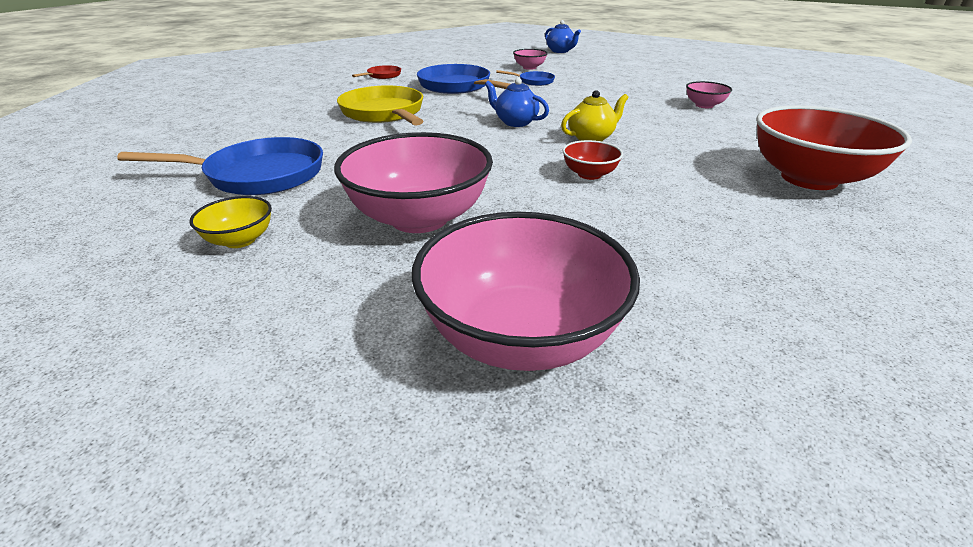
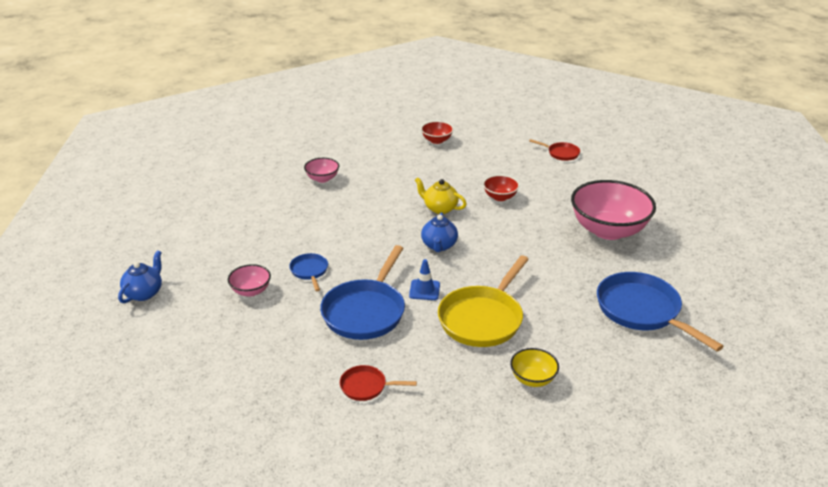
camera: 120 degrees left, 0 degrees up
yellow bowl [189,196,272,248] -> yellow bowl moved to [510,348,559,387]
pink bowl [412,212,640,371] -> none
red bowl [756,105,912,190] -> red bowl [421,121,454,144], size x0.47
none -> blue traffic cone [409,259,440,300]
none -> red pan [529,139,580,161]

